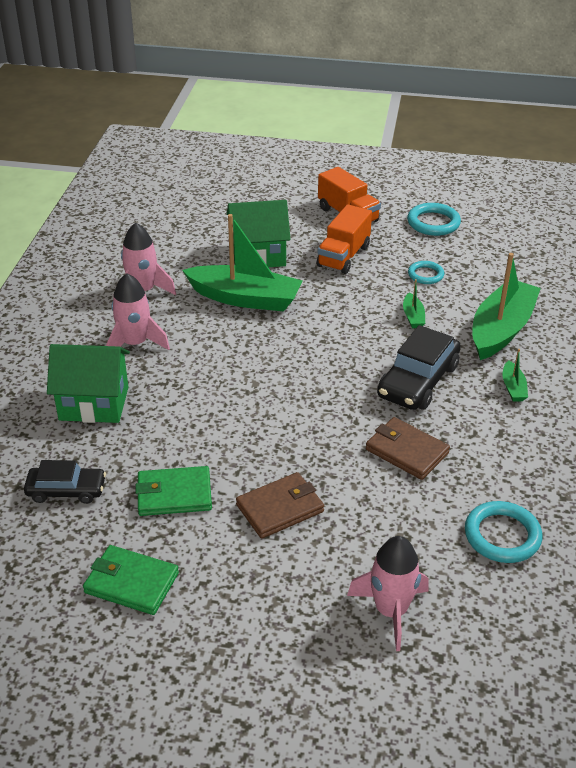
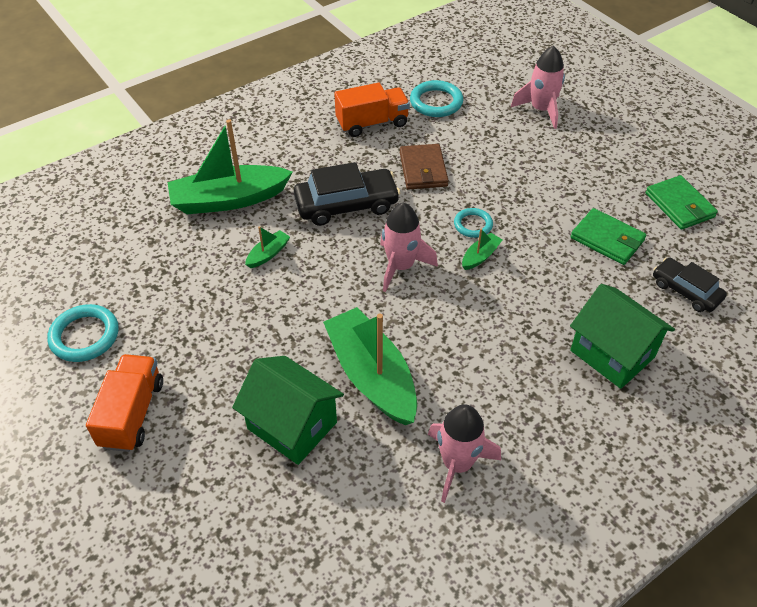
camera: 135 degrees left, 10 degrees up
pink rocket [106,273,170,350] -> pink rocket moved to [380,203,438,292]
brown wallet [236,472,324,539] -> none
orange truck [317,204,372,274] -> orange truck moved to [334,83,410,137]
turquoise ring [408,261,444,284] -> turquoise ring moved to [454,208,493,238]
green boat [502,349,528,402] -> green boat moved to [462,228,502,270]

